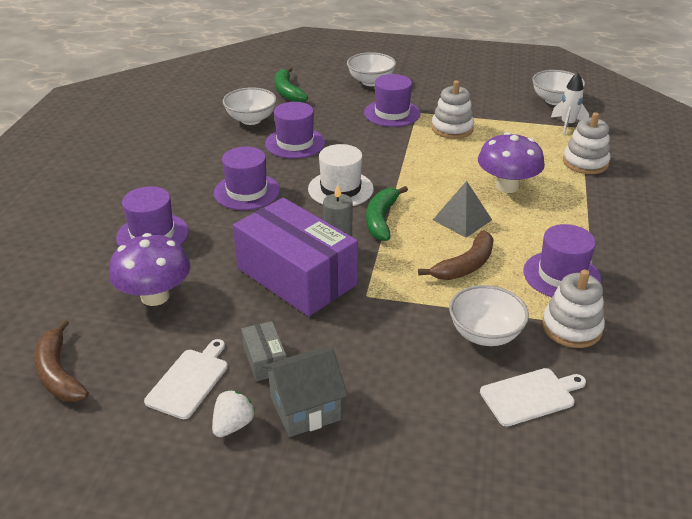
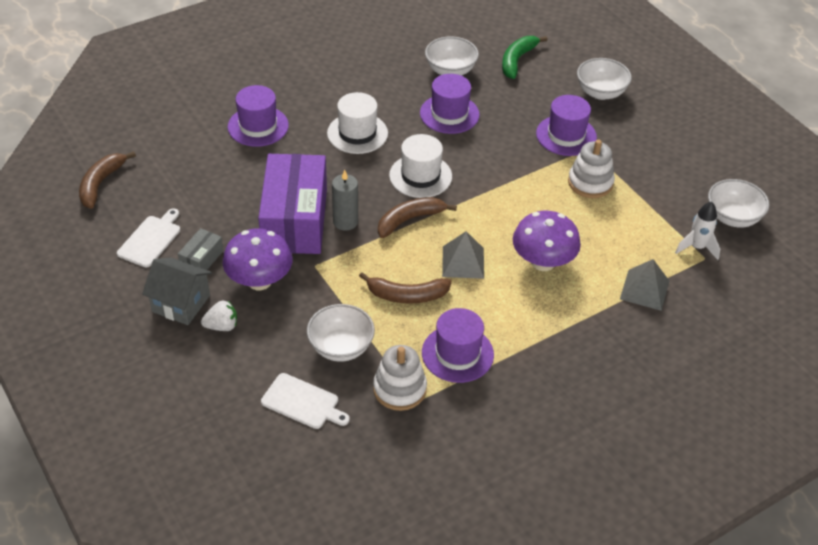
camera: 45 degrees right, 10 degrees up
purple mushroom [109,233,190,306] -> purple mushroom moved to [223,228,292,290]
white cutting board [144,339,228,419] -> white cutting board turned 45 degrees counterclockwise [117,208,180,267]
white strawberry [212,390,255,437] -> white strawberry moved to [201,300,237,331]
purple hat [214,147,280,210] -> white hat [327,92,388,154]
green banana [366,186,408,241] -> brown banana [378,197,457,238]
white stacking toy [563,112,610,174] -> grey pyramid [620,259,669,311]

